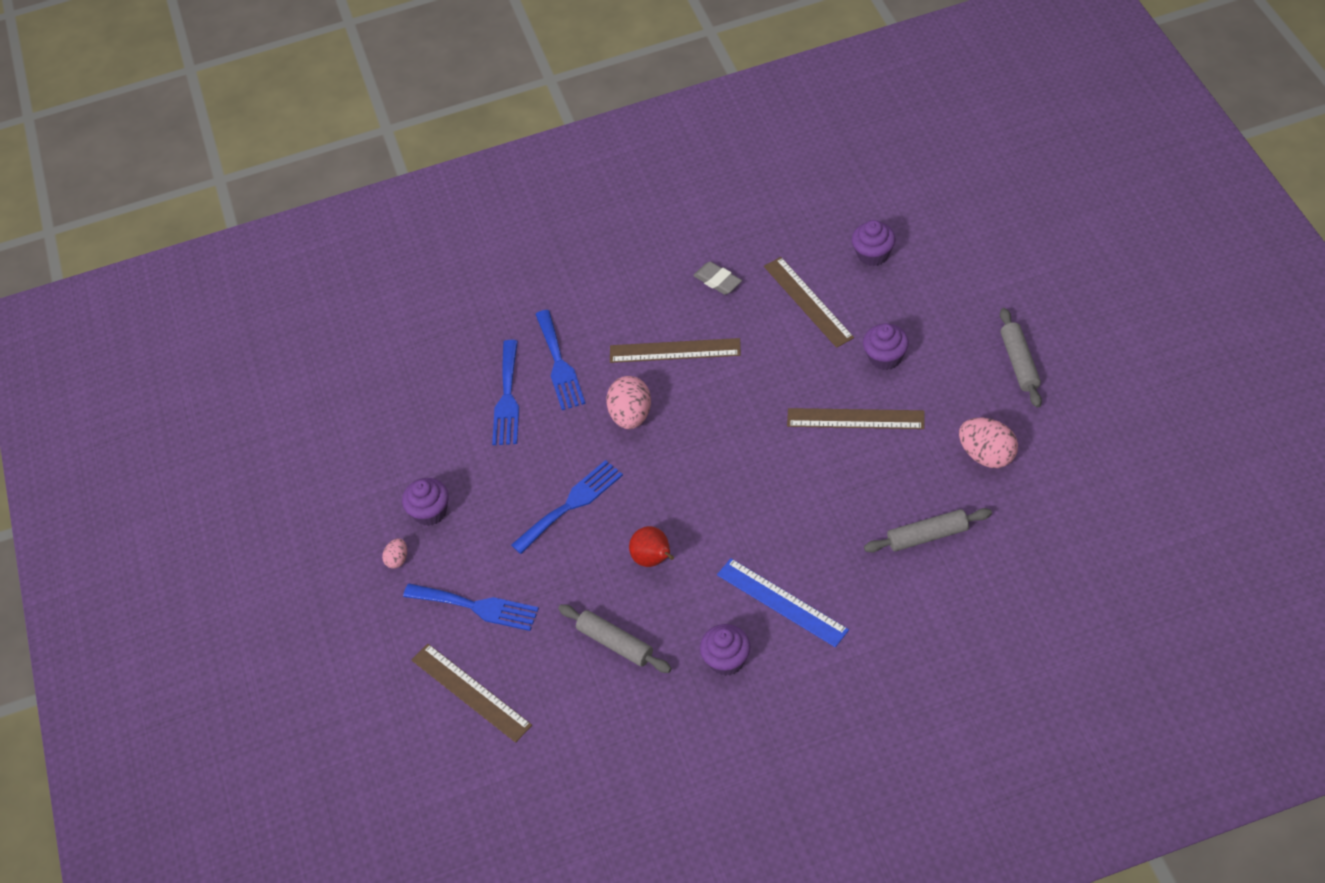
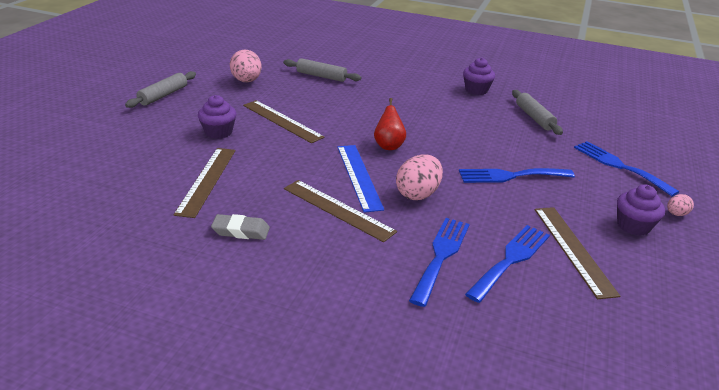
camera: 150 degrees left, 20 degrees down
brown ruler [412,644,532,743] -> brown ruler moved to [535,207,620,299]
red pear [629,526,674,567] -> red pear moved to [374,98,406,150]
grey eraser [693,262,742,295] -> grey eraser turned 75 degrees counterclockwise [211,214,270,240]
blue ruler [717,558,849,647] -> blue ruler moved to [337,145,384,213]
purple cupcake [851,220,895,266] -> none

